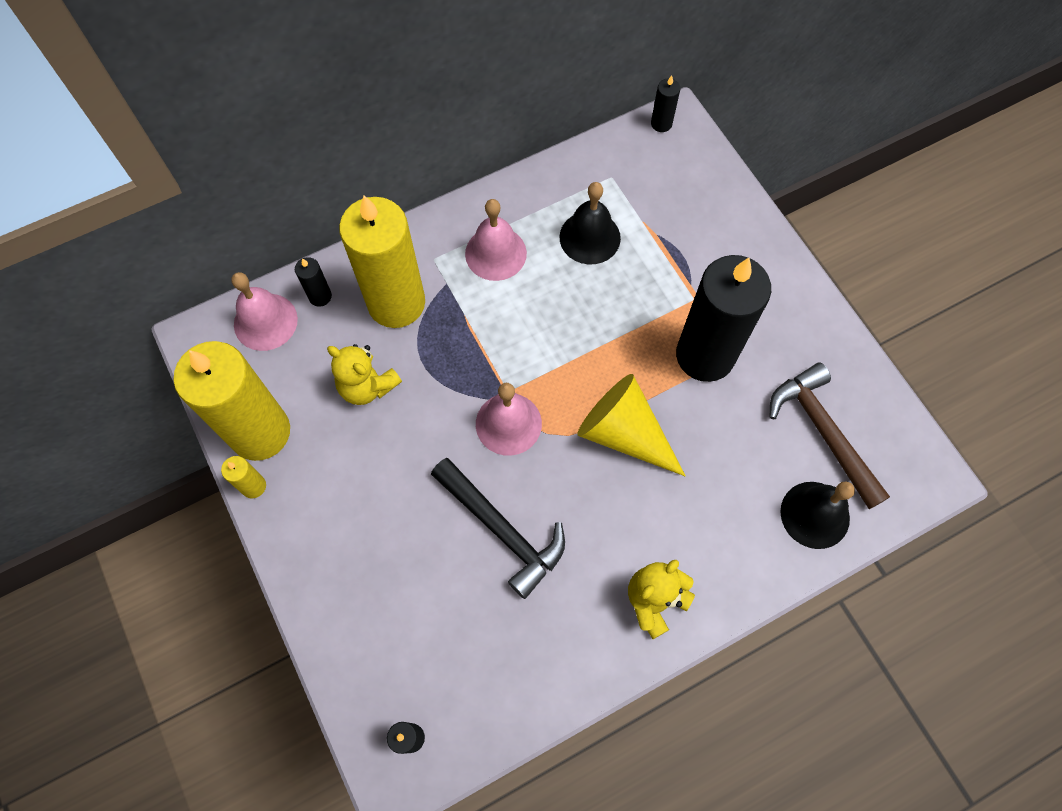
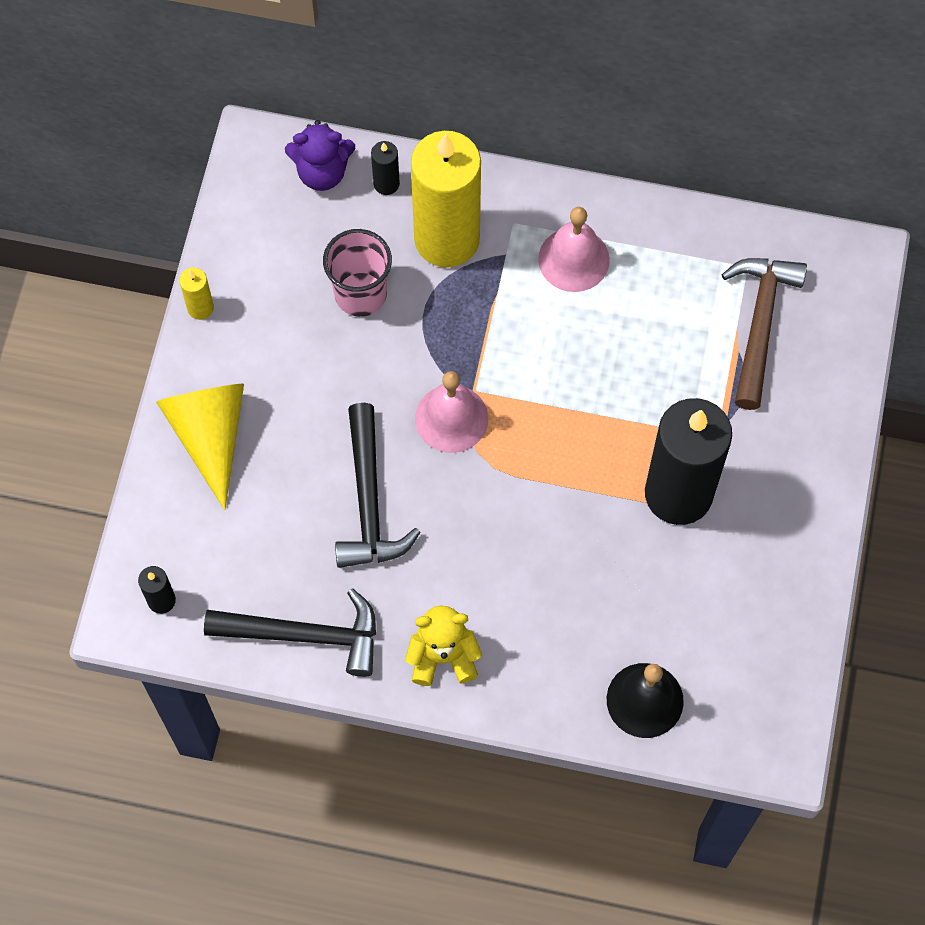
camera: 40 degrees right, 0 degrees up
yellow candle [173,341,290,461] -> none
pink bell [232,272,298,351] -> purple teddy bear [285,120,355,191]
yellow teddy bear [327,344,402,405] -> pink cup [323,229,392,317]
black bell [559,182,621,264] -> none
yellow cone [577,374,685,476] -> yellow cone moved to [156,384,244,510]
black candle [651,75,680,132] -> none
brown hammer [770,362,890,509] -> brown hammer moved to [722,258,807,410]
none -> black hammer [204,588,376,677]

